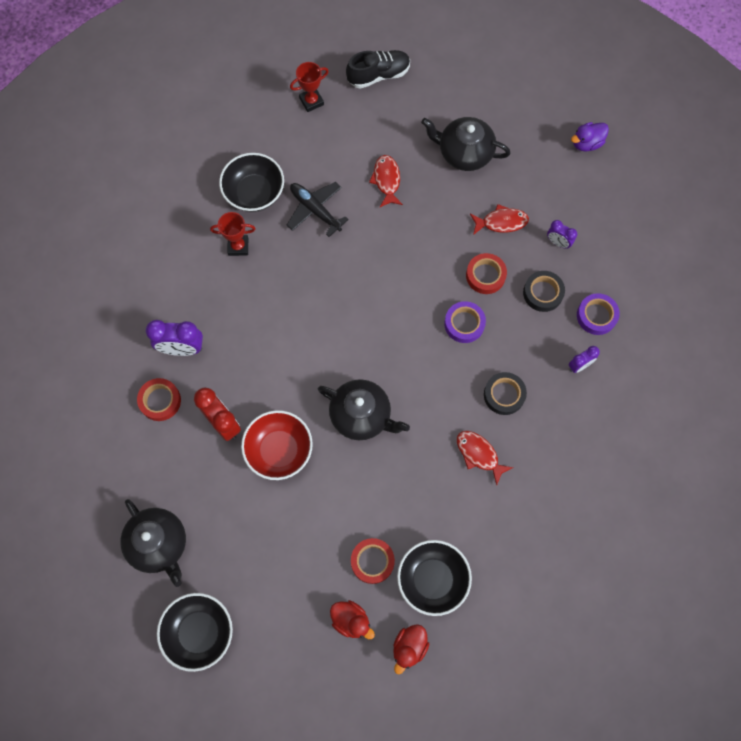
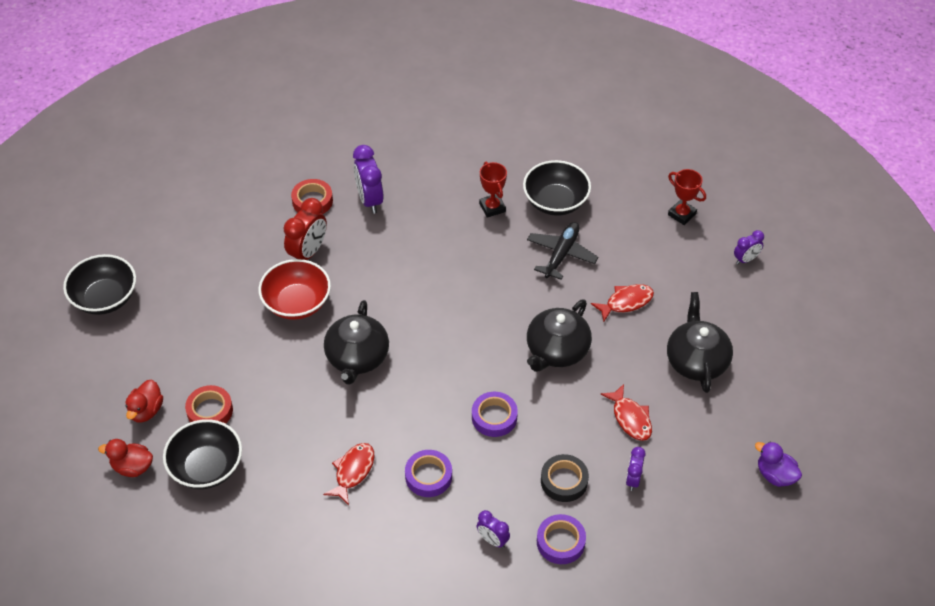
camera: 70 degrees right, 20 degrees down
black teapot [120,499,186,587] -> black teapot moved to [527,299,592,372]
black shoe [346,50,410,89] -> purple clock [734,230,764,265]
red tape [466,253,507,294] -> none
black tape [484,372,527,415] -> purple tape [405,450,452,497]

